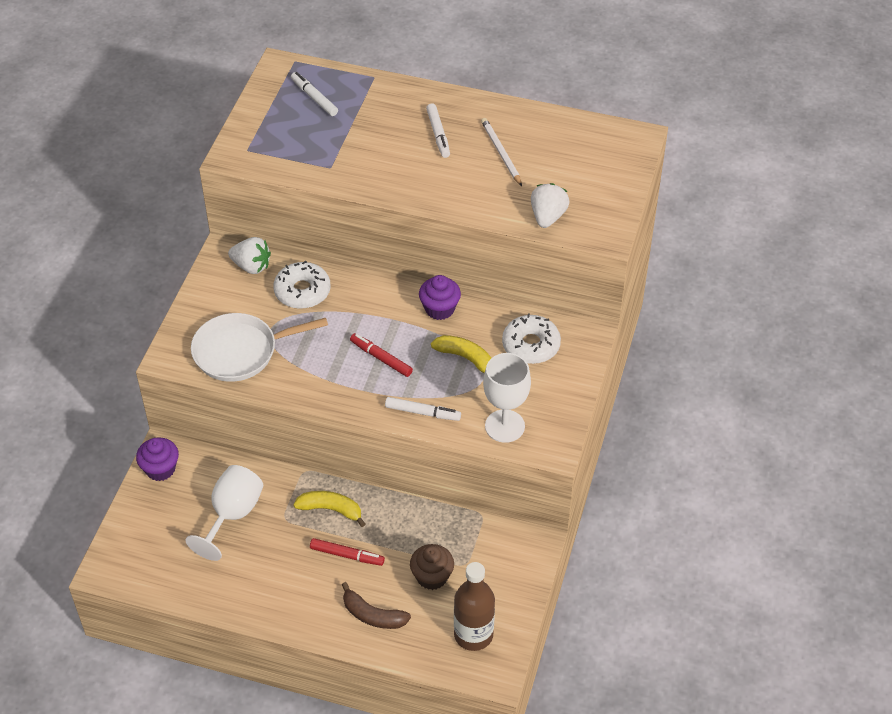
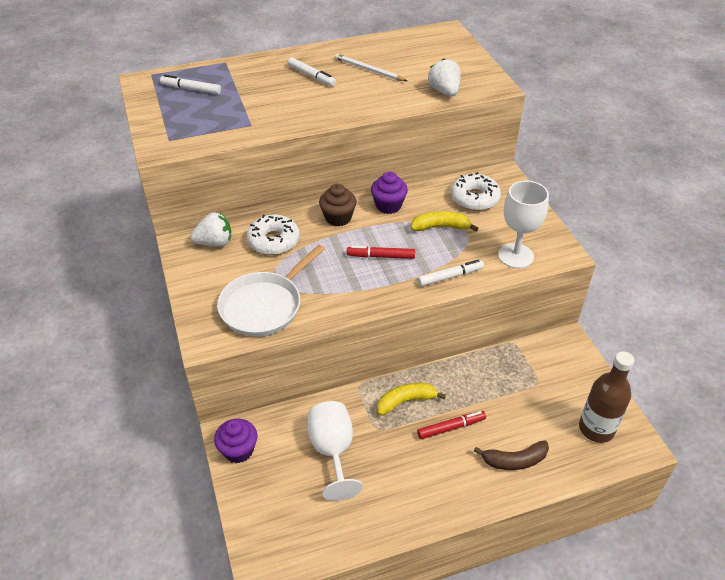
camera: 35 degrees left, 5 degrees down
brown cupcake [410,544,454,590] -> brown cupcake moved to [319,184,357,226]

